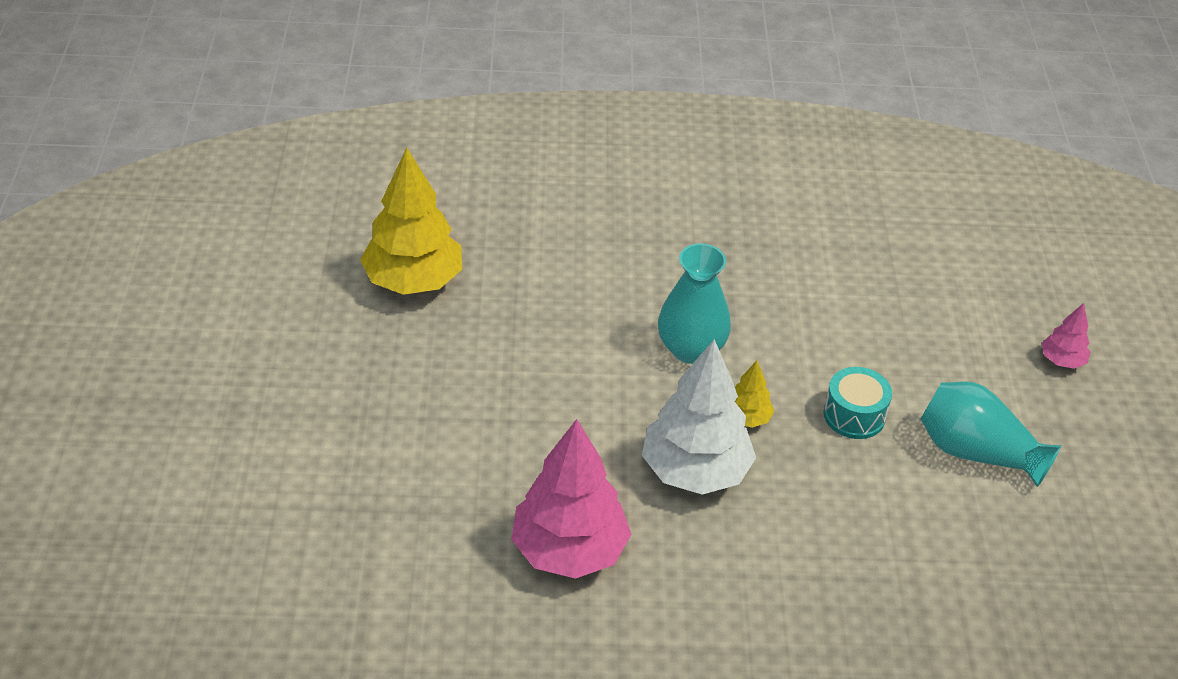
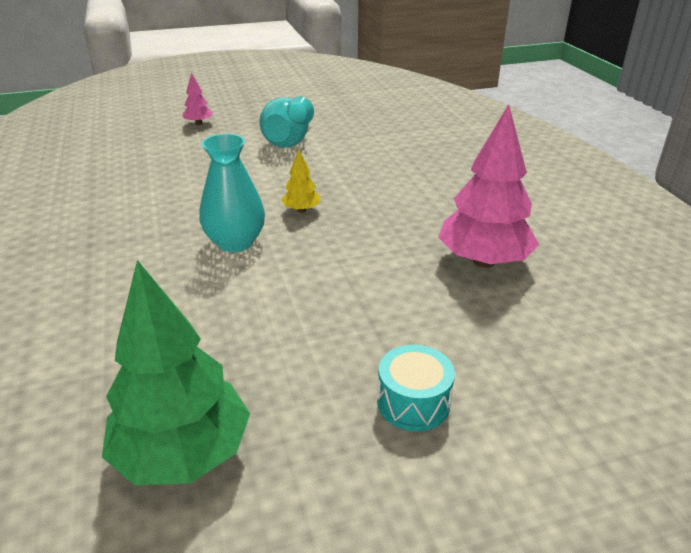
camera: 105 degrees left, 10 degrees down
yellow tree [360,148,462,295] -> green tree [102,260,250,485]
white tree [642,339,756,495] -> none
turquoise drum [824,367,892,439] -> turquoise drum moved to [377,345,455,431]

